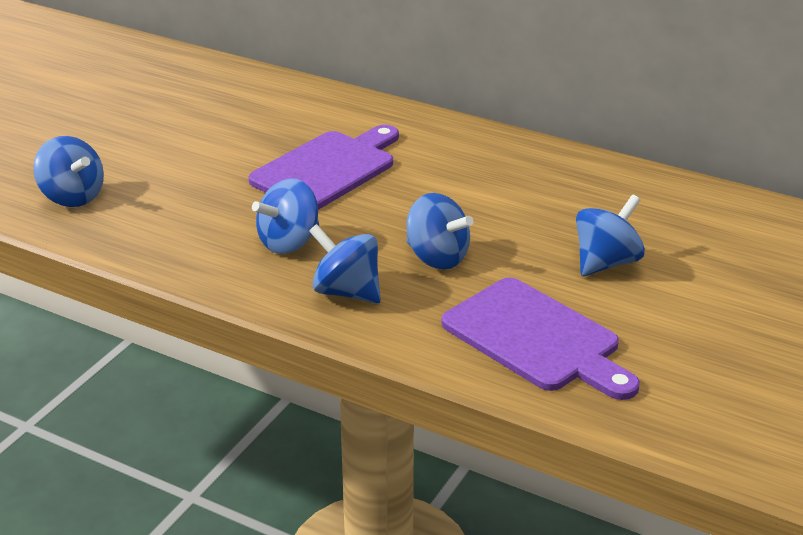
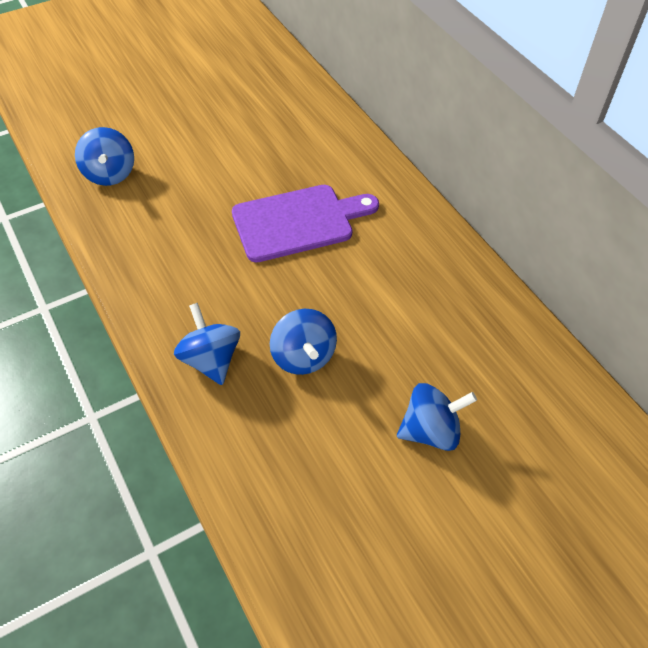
camera: 30 degrees right, 20 degrees up
blue spinning top [252,178,319,254] -> none
purple cutting board [441,278,640,400] -> none

